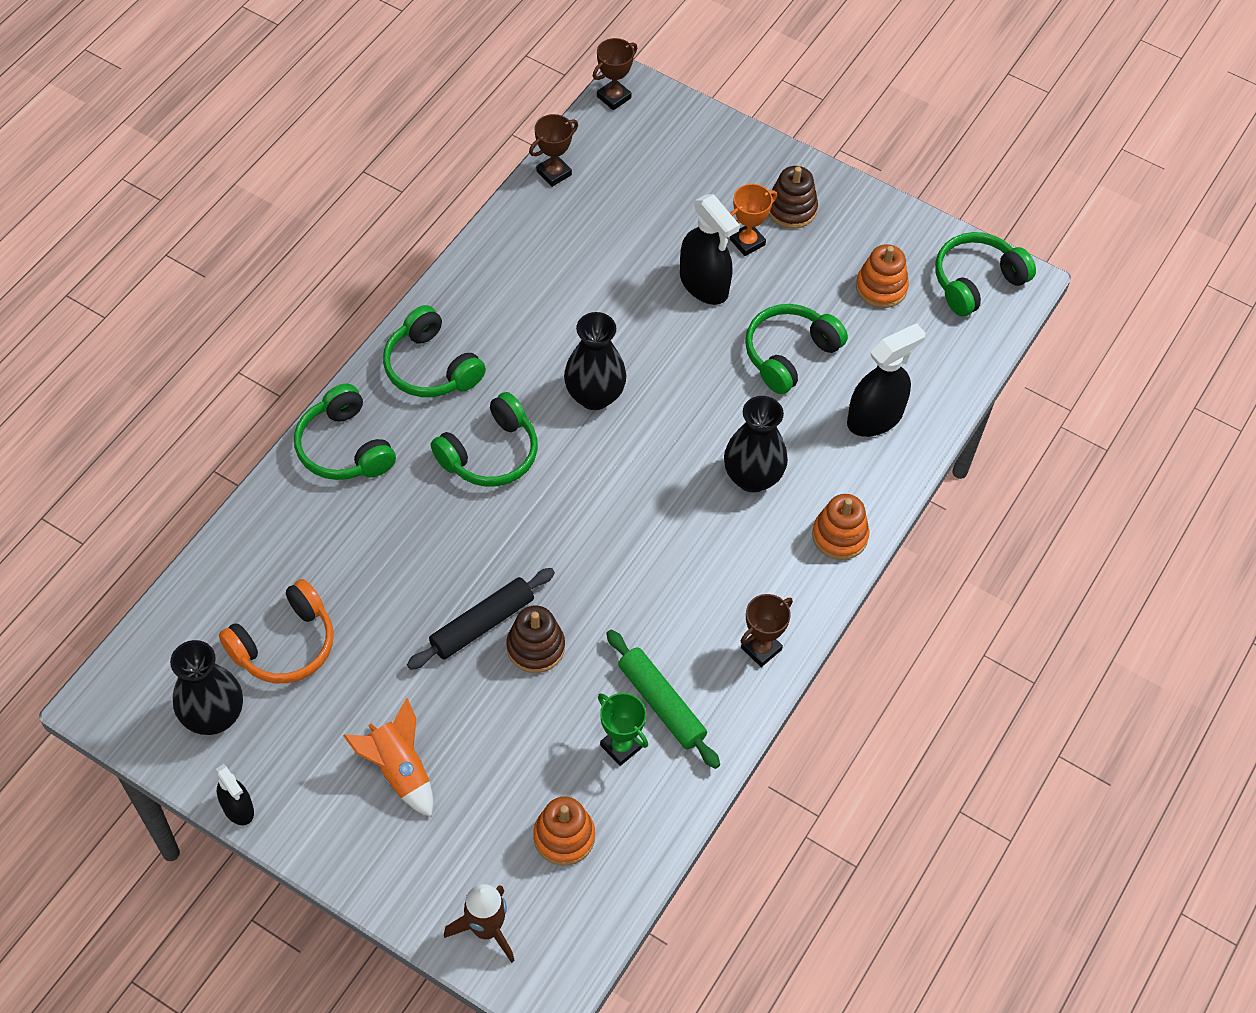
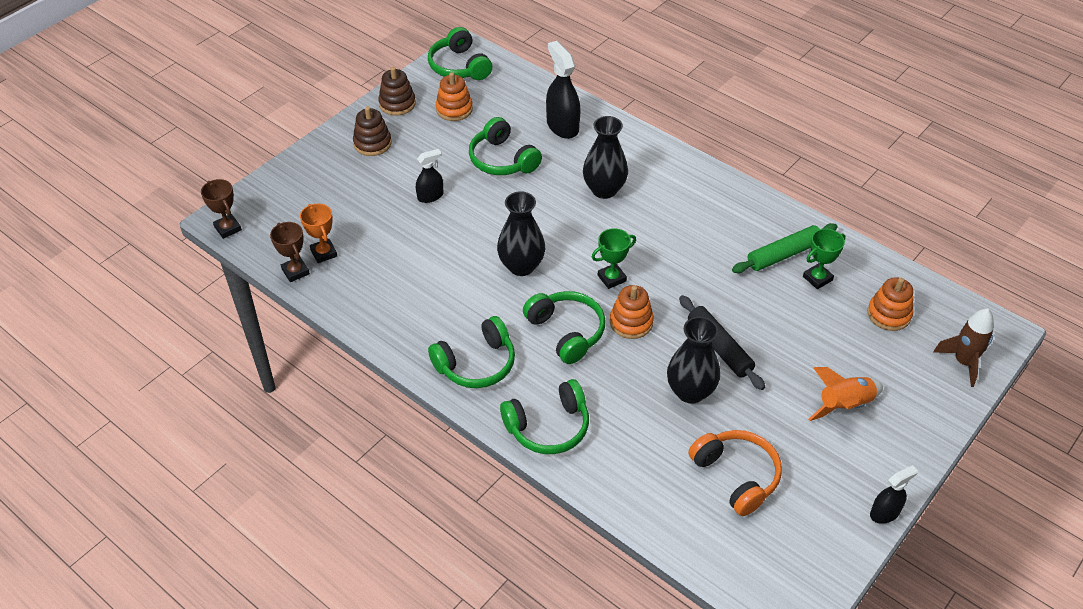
camera: 80 degrees left, 10 degrees down
black vase [170,640,243,735] -> black vase moved to [667,317,720,404]
brown stacking toy [507,606,565,673] -> brown stacking toy moved to [378,67,416,116]
black spray bottle [680,194,740,305] -> black spray bottle [416,149,443,203], size x0.59
orange trophy [730,184,777,256] -> orange trophy moved to [300,204,337,263]
brown trophy [741,594,793,667] -> none
orange stacking toy [812,494,870,560] -> orange stacking toy moved to [610,285,654,339]
none -> green trophy [592,228,636,289]

